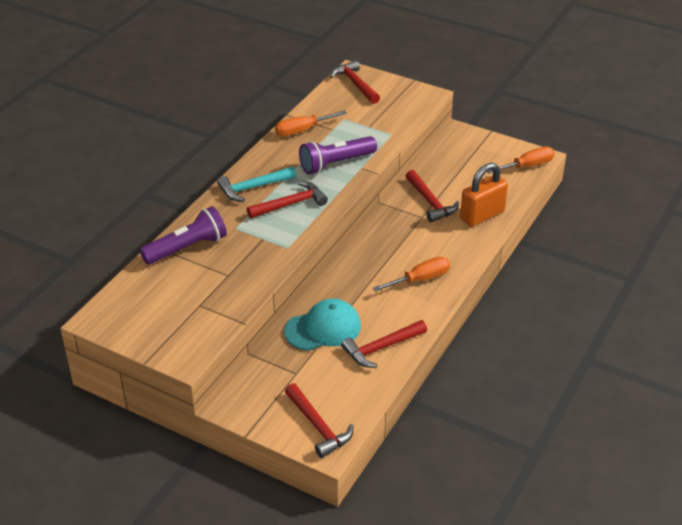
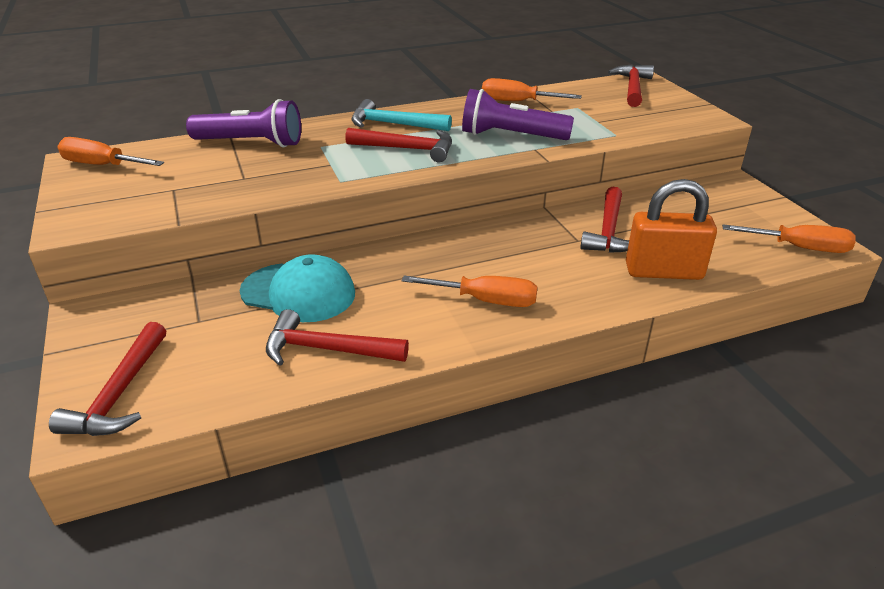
camera: 40 degrees right, 5 degrees down
none -> orange screwdriver [57,137,164,166]

